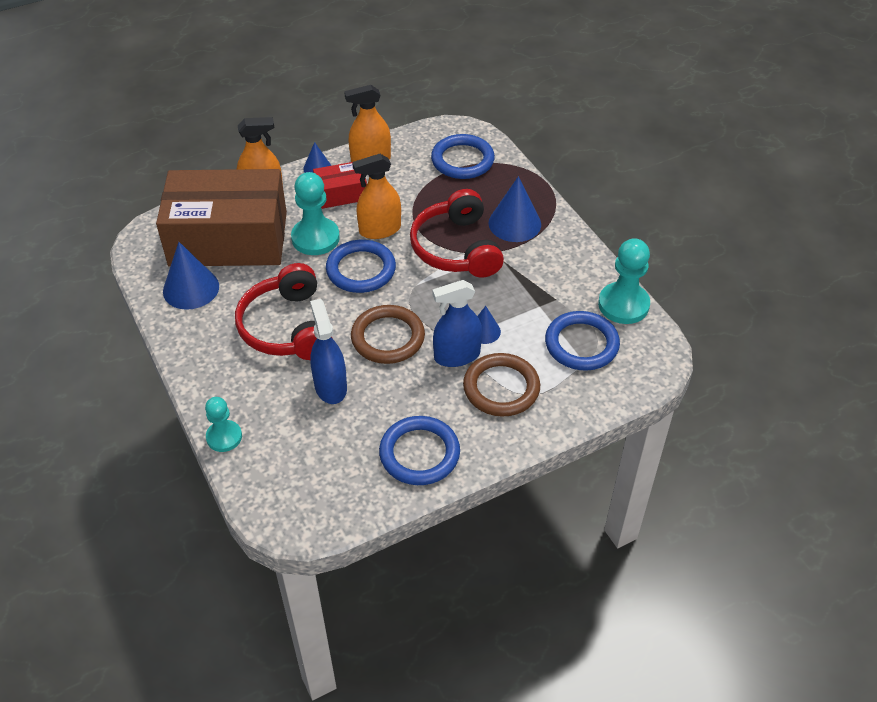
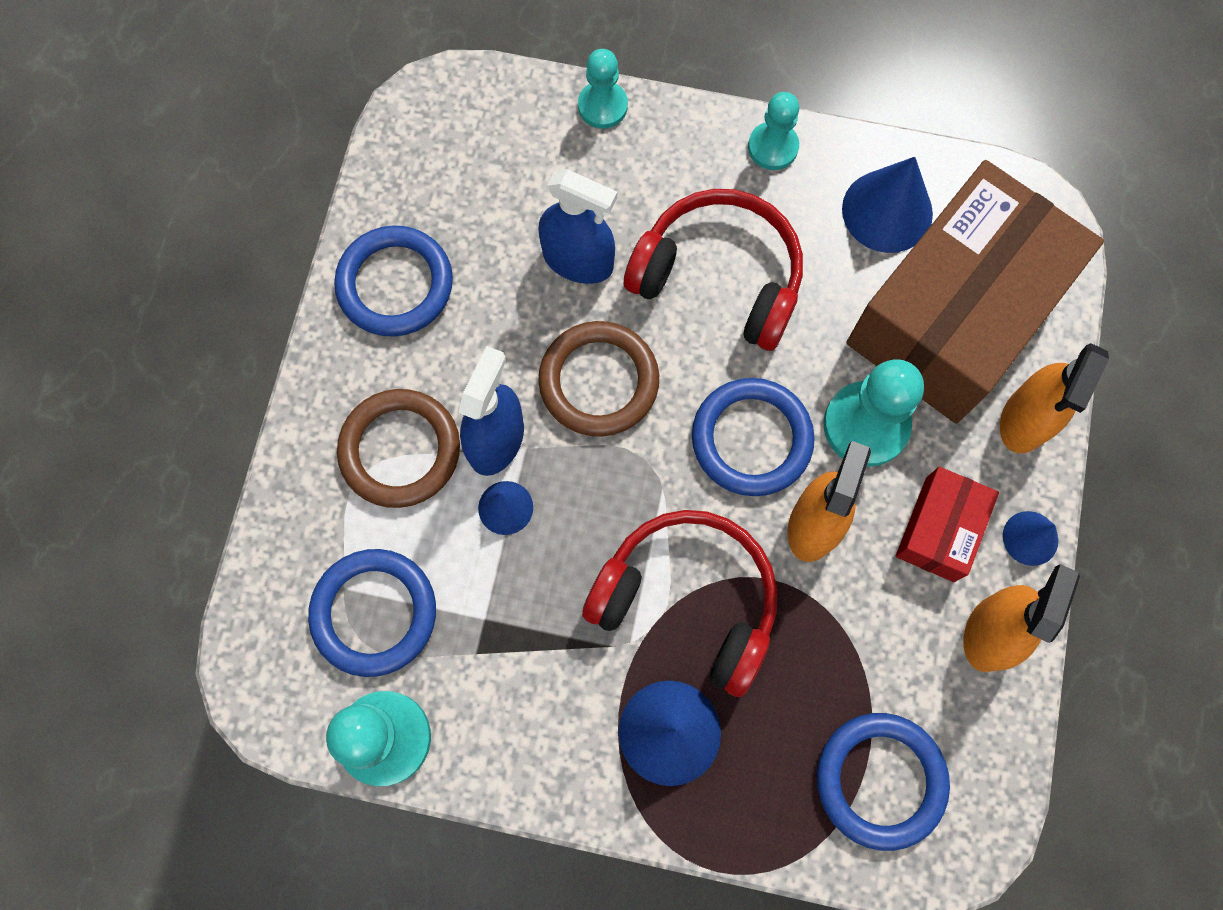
camera: 130 degrees right, 25 degrees up
none -> turquoise pawn [748,92,799,170]

